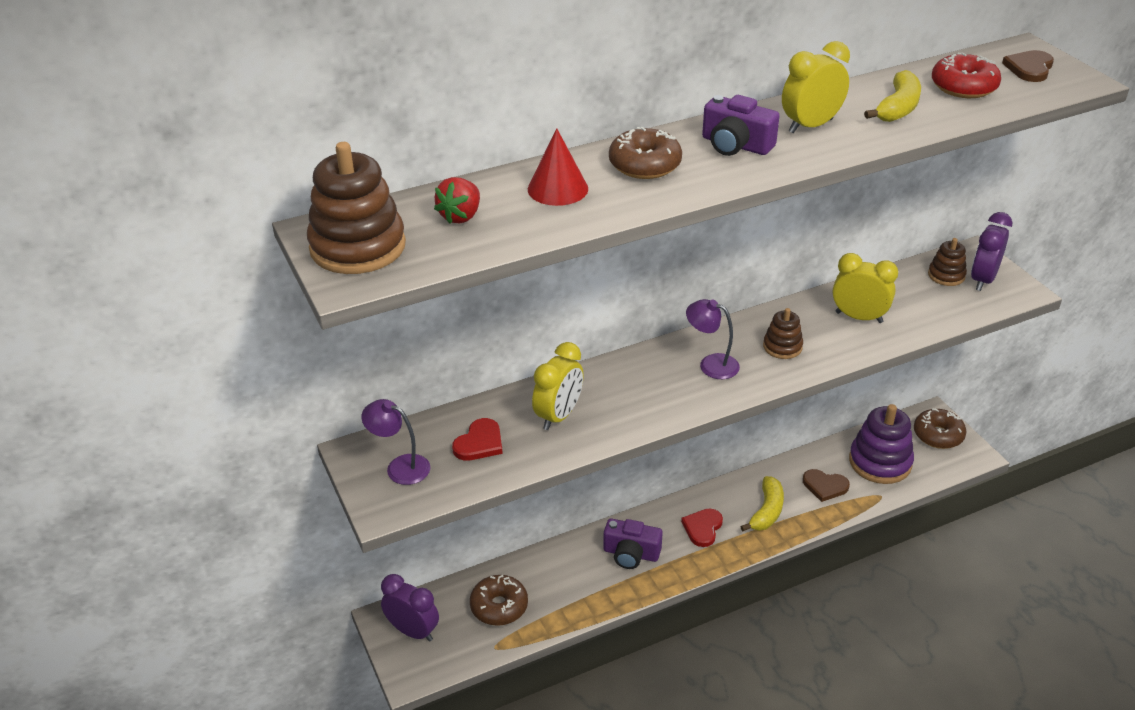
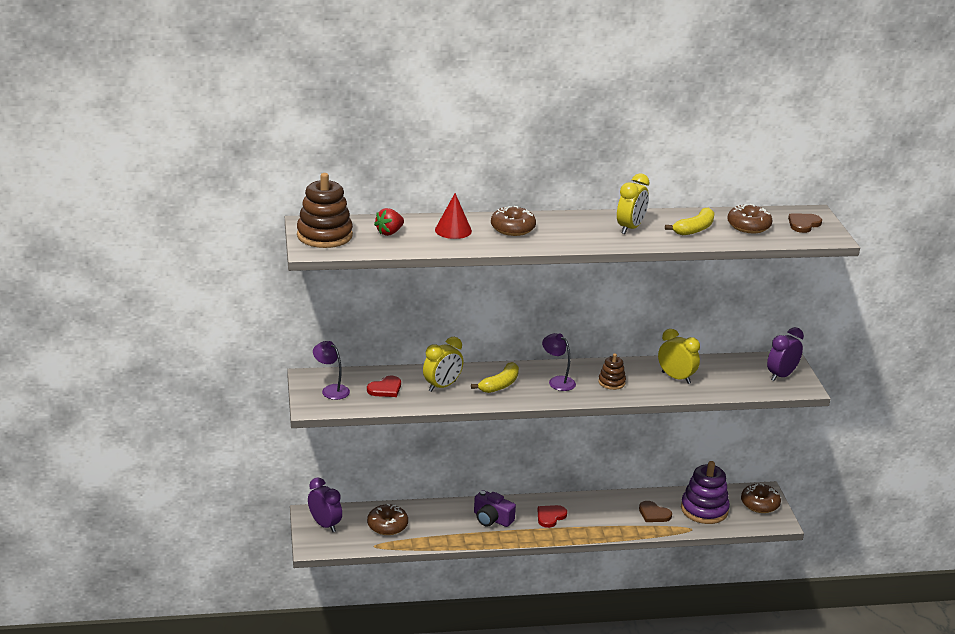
camera: 15 degrees right, 10 degrees down
purple camera [702,95,780,156] -> none
yellow banana [740,476,784,531] -> yellow banana moved to [471,362,519,393]
yellow clock [782,41,850,133] -> yellow clock turned 135 degrees clockwise [617,173,650,234]
brown stacking toy [928,238,967,286] -> none
red donut [932,52,1001,98] -> brown donut [727,204,773,233]

